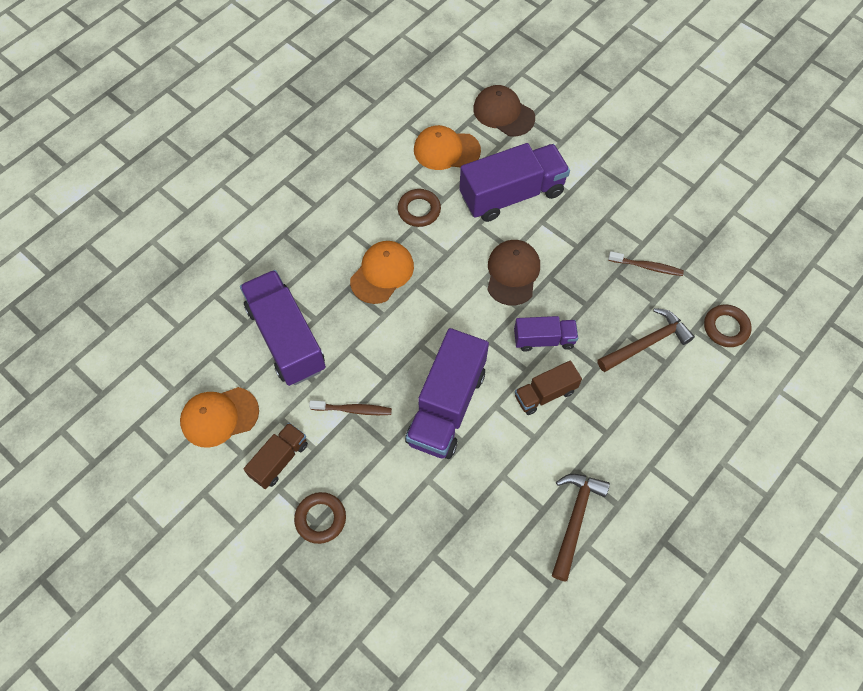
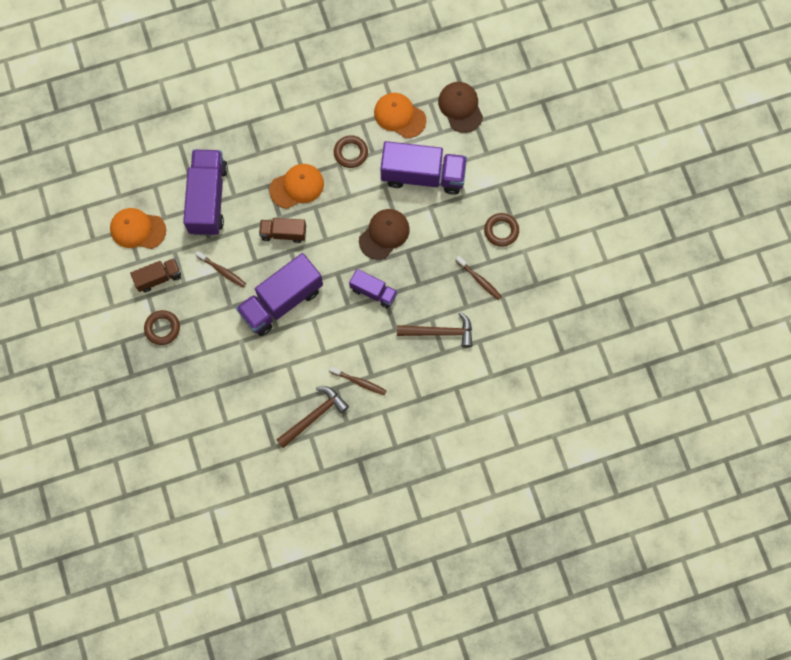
camera: 30 degrees right, 10 degrees up
brown truck [515,360,582,415] -> brown truck moved to [259,218,306,243]
brown ring [704,304,752,347] -> brown ring moved to [484,213,519,247]
none -> brown toothbrush [329,366,387,395]

